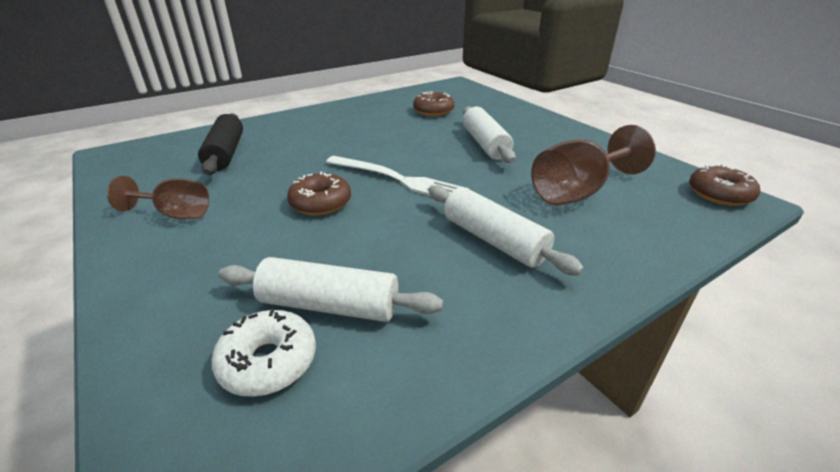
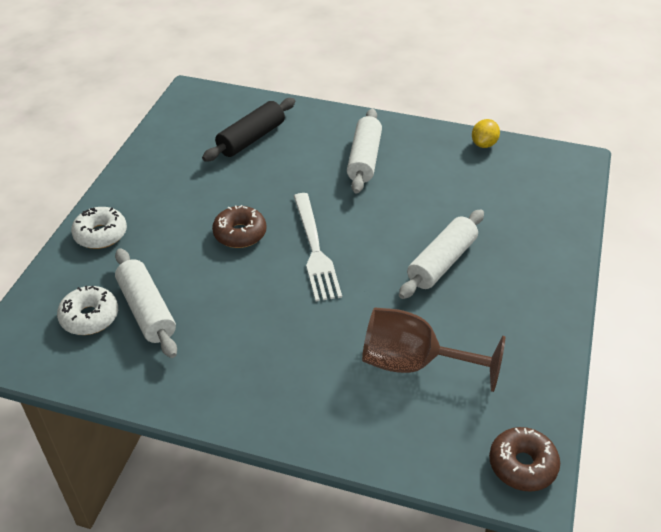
camera: 50 degrees right, 10 degrees up
brown goblet [107,176,209,219] -> none
brown donut [413,92,455,116] -> none
white rolling pin [428,185,584,276] -> white rolling pin moved to [347,109,382,194]
none -> white donut [71,207,127,249]
none -> yellow lemon [472,119,500,148]

